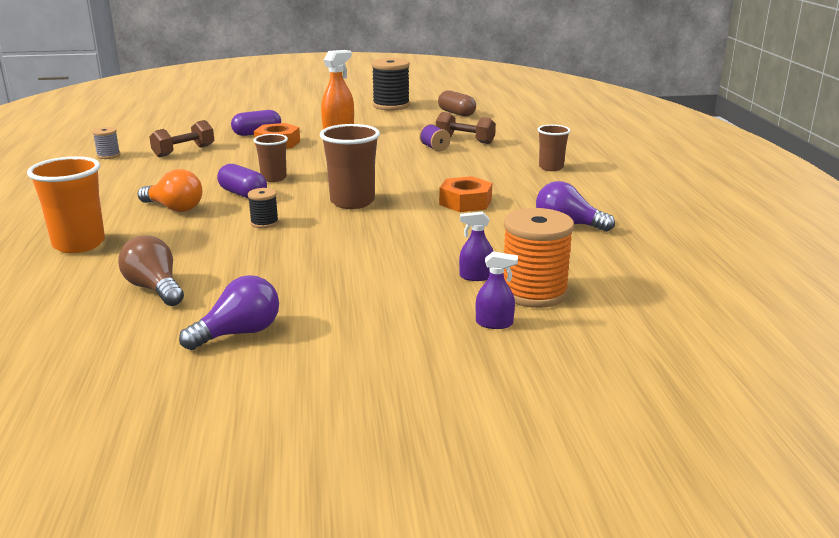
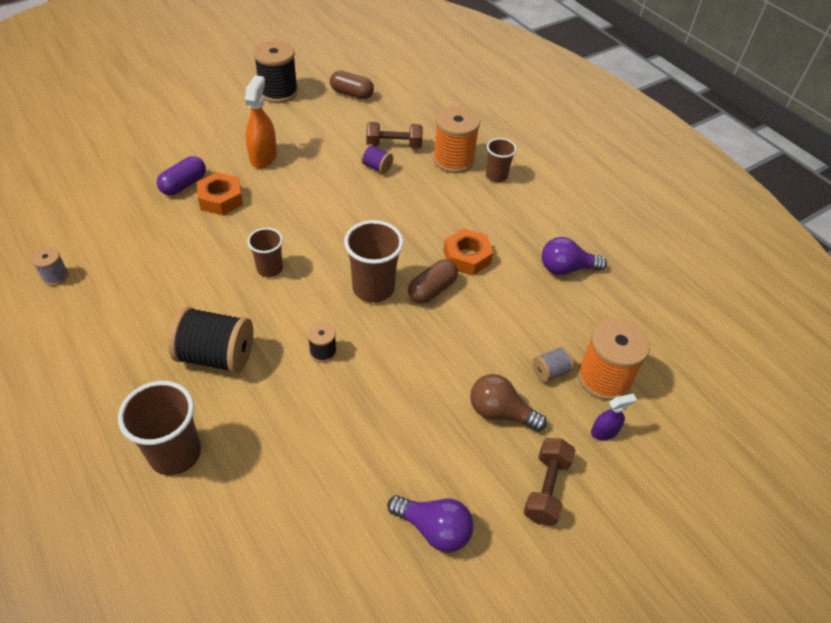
camera: 30 degrees left, 25 degrees up
orange cup [27,156,105,253] -> brown cup [118,381,201,476]
brown light bulb [118,235,184,306] -> brown light bulb moved to [470,374,547,432]
orange light bulb [138,169,202,212] -> black spool [168,307,253,373]
brown dumbbell [149,120,214,158] -> brown dumbbell moved to [523,438,576,526]
purple light bulb [179,275,279,350] -> purple light bulb turned 90 degrees clockwise [387,495,474,552]
purple capsule [217,164,267,198] -> none
purple spray bottle [459,211,493,281] -> grey spool [532,346,574,382]
none -> brown capsule [408,259,458,304]
none -> orange spool [433,106,480,173]

